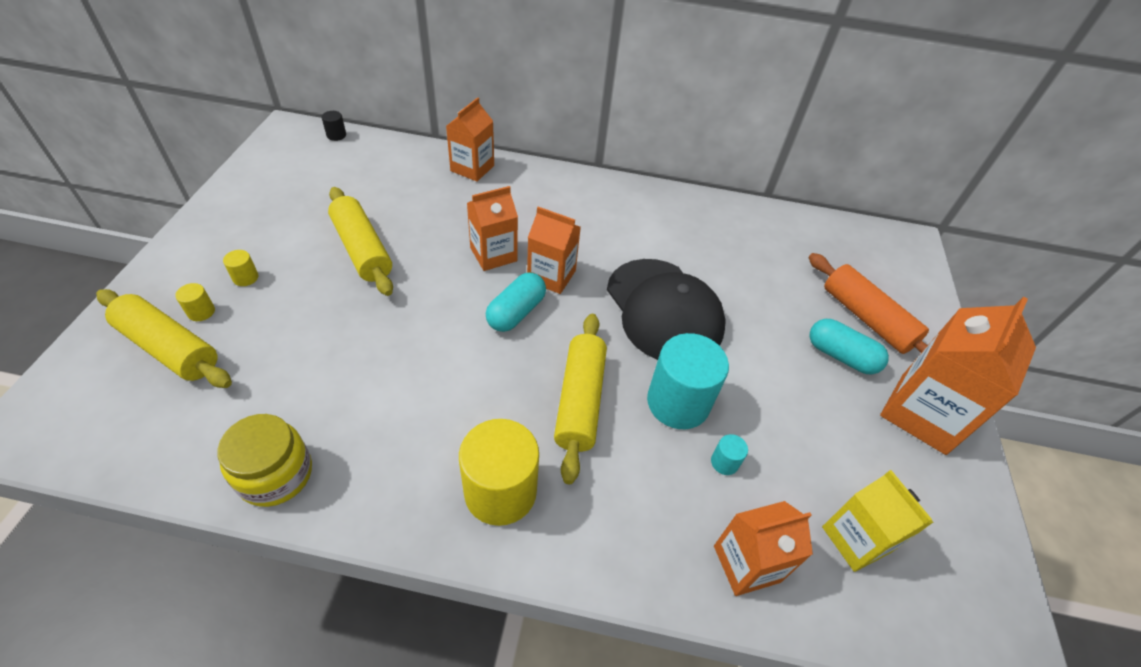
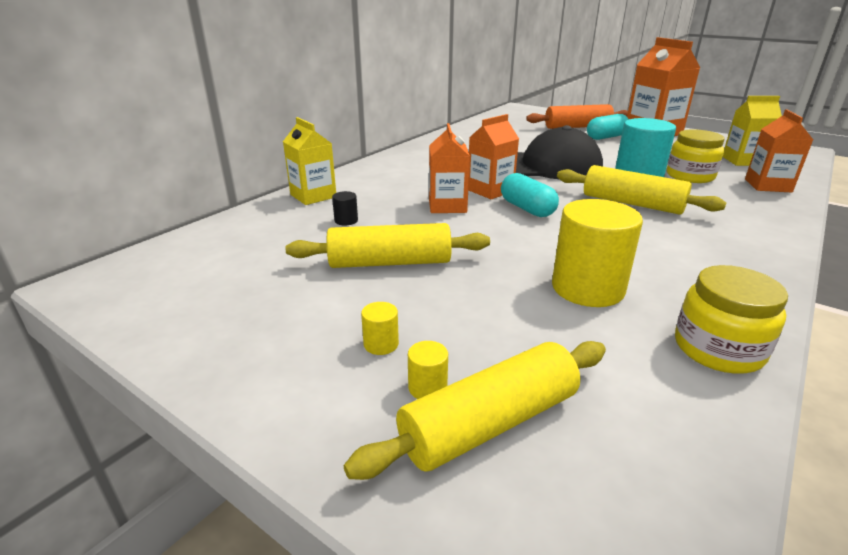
camera: 60 degrees left, 20 degrees down
black cylinder [321,111,346,141] -> black cylinder moved to [332,191,358,225]
orange carton [446,97,494,182] -> yellow carton [283,117,336,205]
yellow cylinder [459,419,539,526] -> yellow cylinder moved to [552,199,643,307]
turquoise cylinder [711,434,748,475] -> yellow jar [667,129,725,183]

